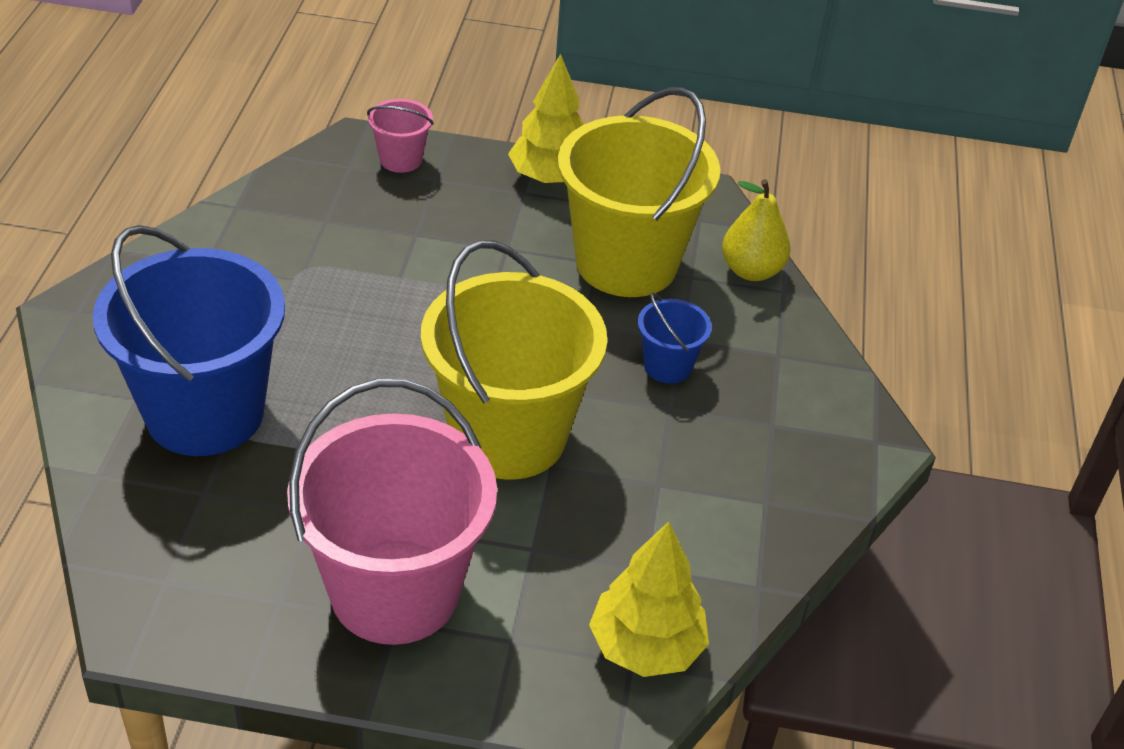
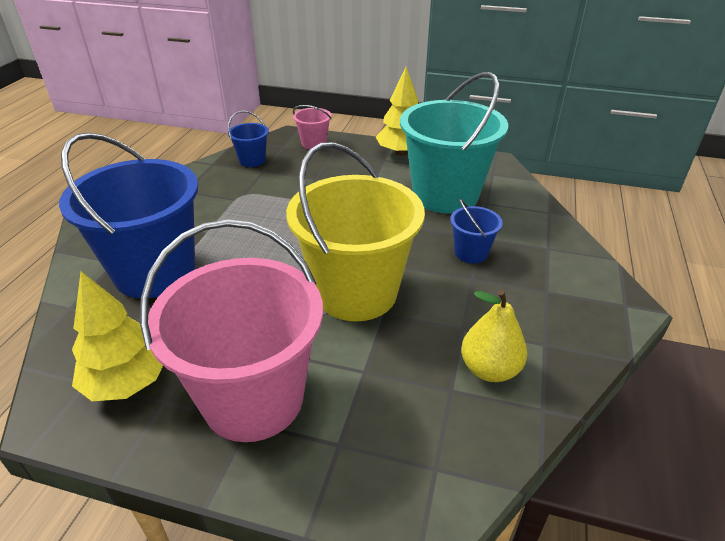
camera: 10 degrees right, 5 degrees down
yellow bucket [558,88,720,297] -> turquoise bucket [400,72,508,214]
yellow tree [589,521,709,677] -> yellow tree moved to [72,271,163,401]
yellow pear [722,179,791,281] -> yellow pear moved to [461,290,527,382]
none -> blue bucket [228,111,269,167]

